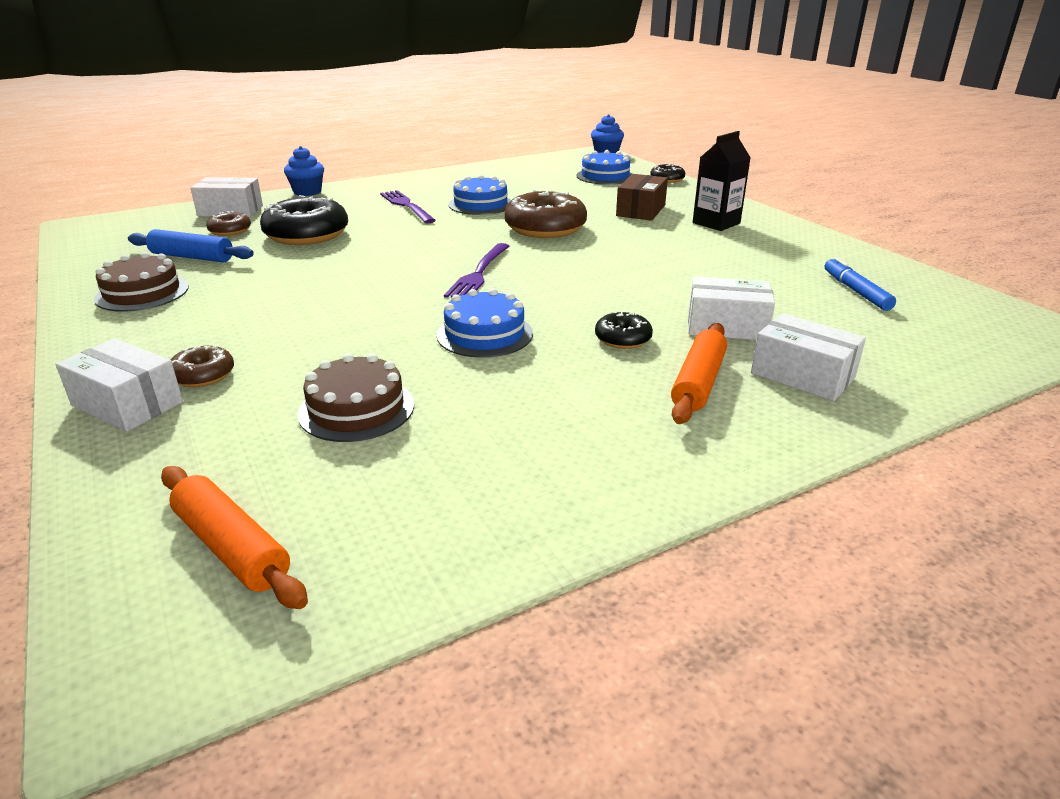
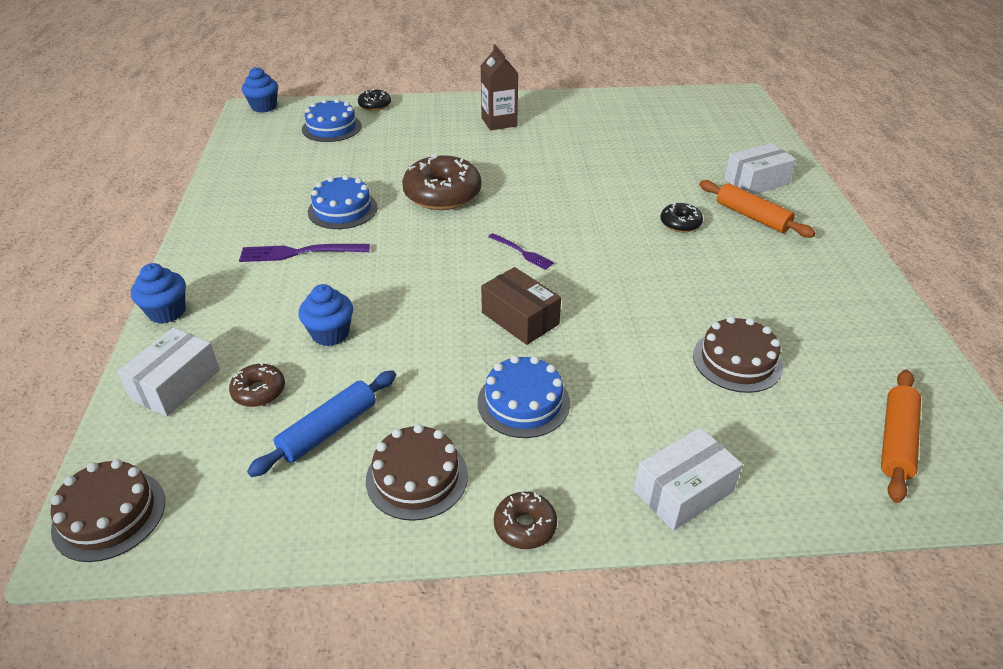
camera: 65 degrees left, 10 degrees up
orange rolling pin [161,466,308,609] -> orange rolling pin turned 45 degrees counterclockwise [881,370,921,503]
brown donut [171,345,234,387] -> brown donut moved to [494,492,557,549]
black donut [260,195,348,245] -> blue cupcake [299,284,353,346]
blue cake [437,288,533,358] -> blue cake moved to [478,355,570,438]
purple fork [444,243,509,298] -> purple fork [488,233,554,270], size x0.62
brown box [616,174,668,221] -> brown box moved to [481,267,561,345]
white box [688,276,775,340] -> none
black carton [693,131,751,231] -> brown carton [481,45,518,130]
blue marker [825,257,896,311] -> none
none -> brown cake [50,459,165,562]

